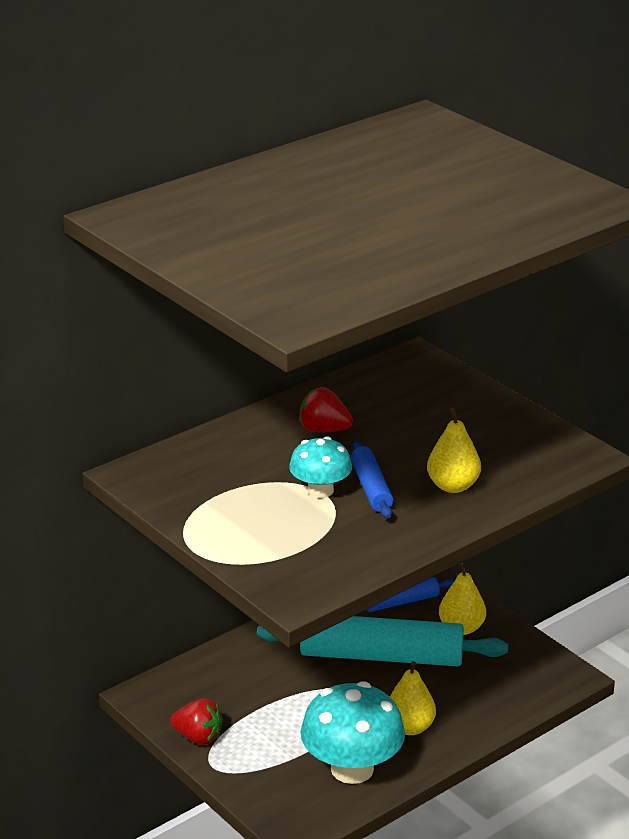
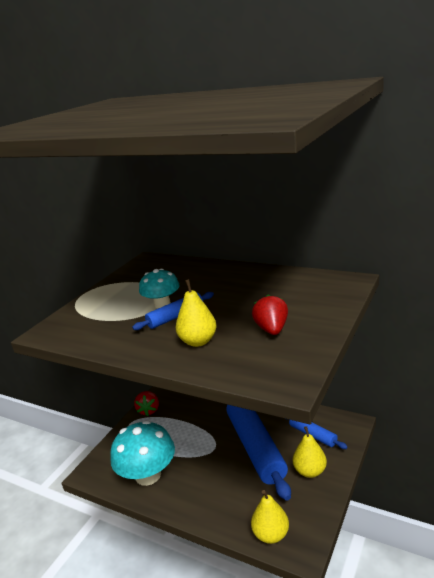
camera: 70 degrees right, 5 degrees down
turquoise rolling pin [257,616,508,666] -> blue rolling pin [226,405,291,501]
red strawberry [299,387,353,432] -> red strawberry moved to [252,295,288,335]
yellow pear [390,661,436,735] -> yellow pear moved to [251,490,289,544]

